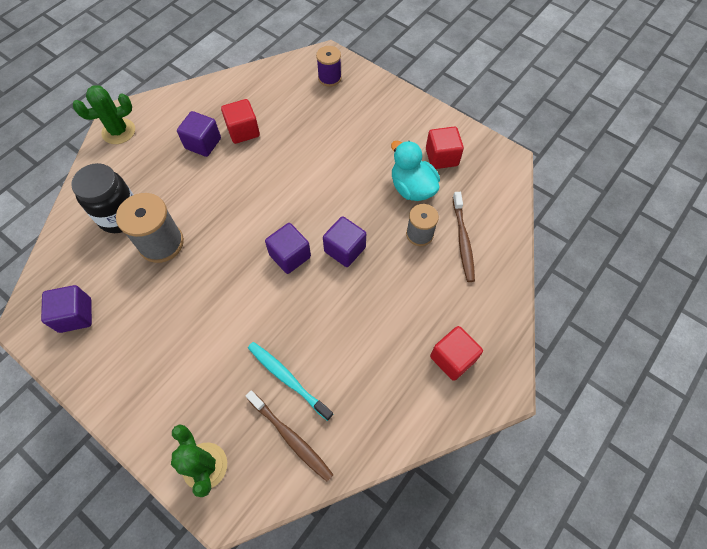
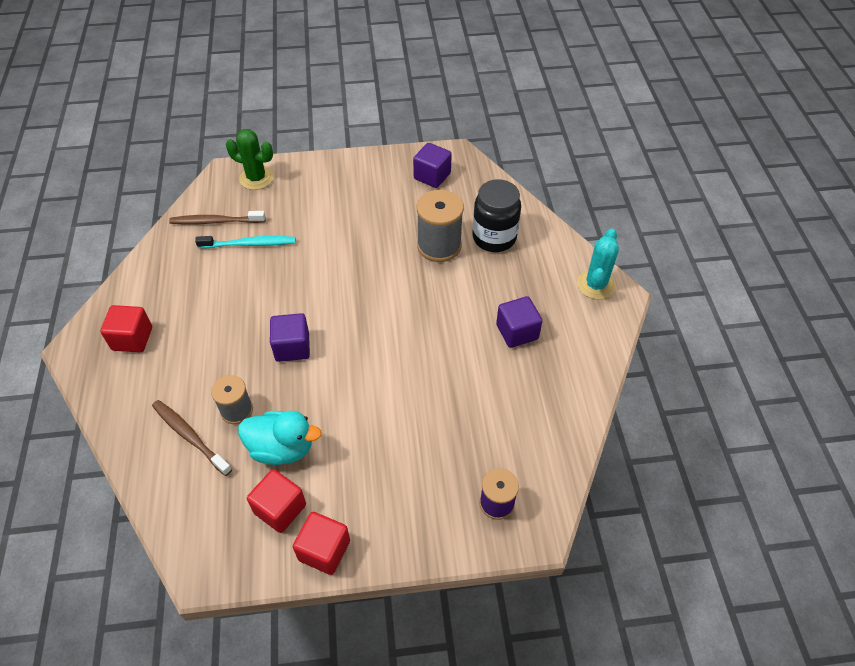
camera: 135 degrees right, 10 degrees down
green cactus [73,85,135,144] -> turquoise cactus [577,229,619,300]
red cube [221,99,260,144] -> red cube moved to [293,512,350,575]
purple cube [265,223,311,274] -> none

